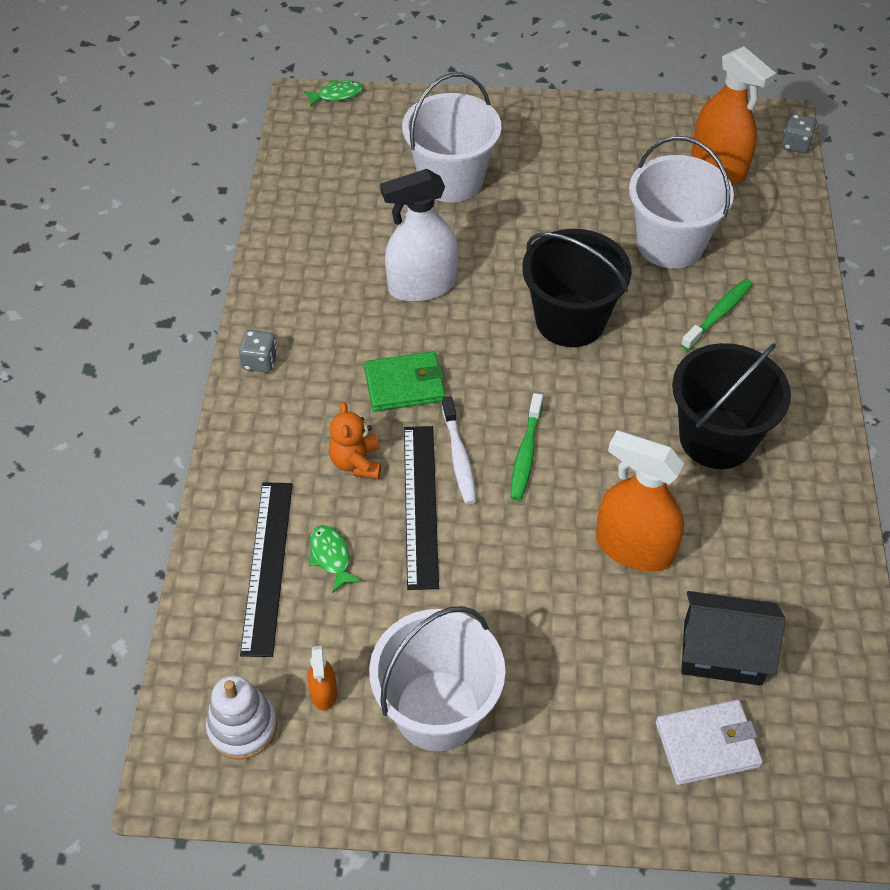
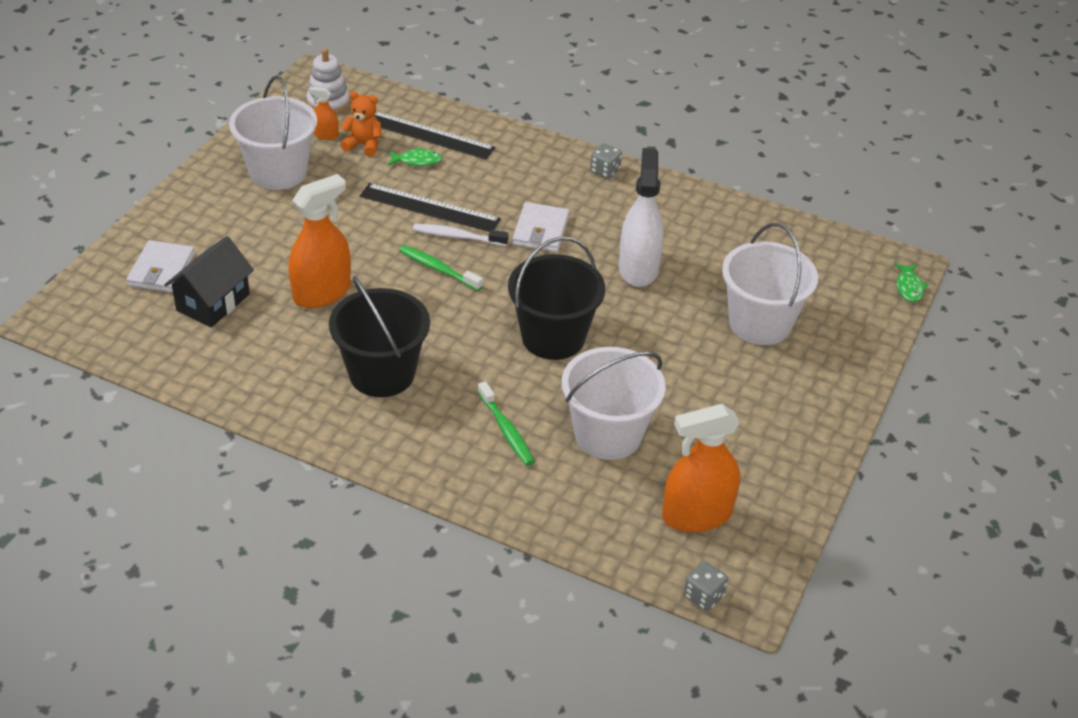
camera: 110 degrees right, 10 degrees down
orange teddy bear [329,402,381,479] -> orange teddy bear moved to [340,91,382,157]
green wallet [364,351,445,412] -> white wallet [512,202,569,252]

